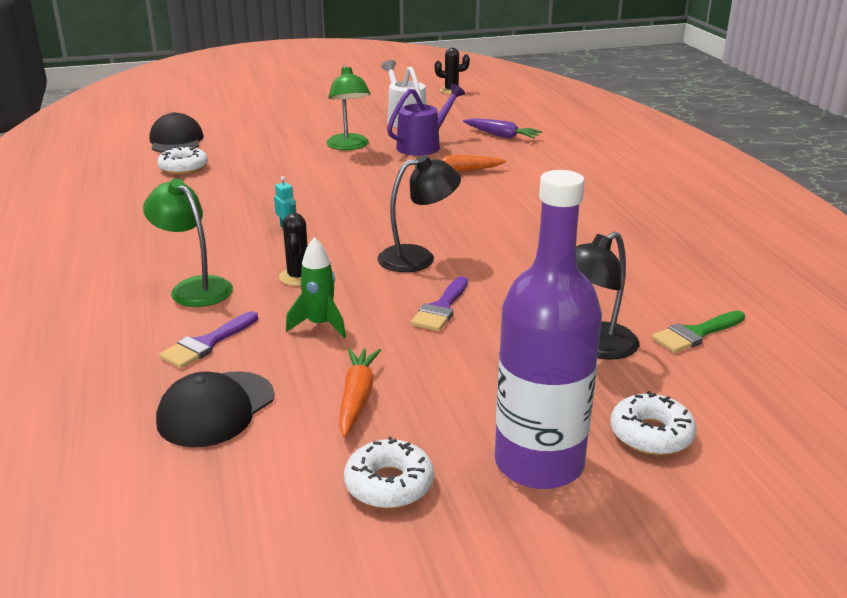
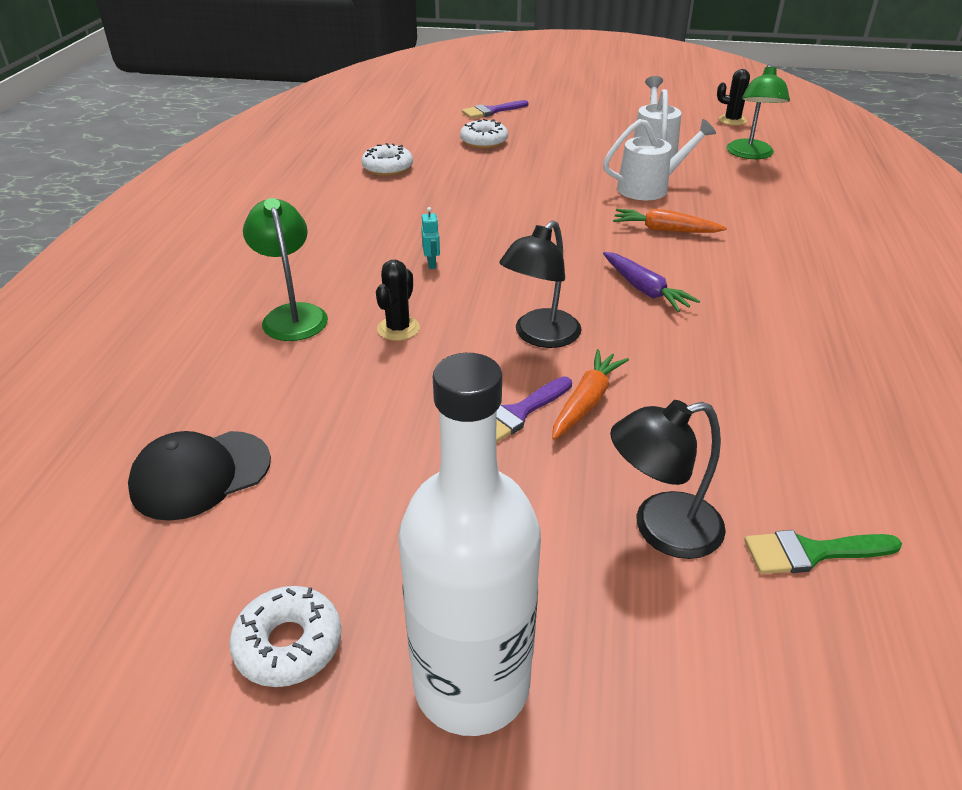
camera: 25 degrees right, 10 degrees up
black cap [150,112,204,153] -> none
purple brush [159,311,258,369] -> purple brush moved to [462,100,529,119]
green rocket [286,237,346,338] -> none
green lamp [326,65,370,150] -> green lamp moved to [727,64,790,159]
orange carrot [339,348,381,438] -> orange carrot moved to [552,349,629,440]
black lamp [377,155,461,272] -> black lamp turned 120 degrees clockwise [499,221,582,348]
purple watering can [387,84,465,156] -> white watering can [603,119,716,200]
purple carrot [463,118,543,139] -> purple carrot moved to [603,252,700,312]
purple bottle [495,170,602,489] -> white bottle [398,353,541,736]
white donut [611,391,697,455] -> white donut moved to [460,119,508,149]

